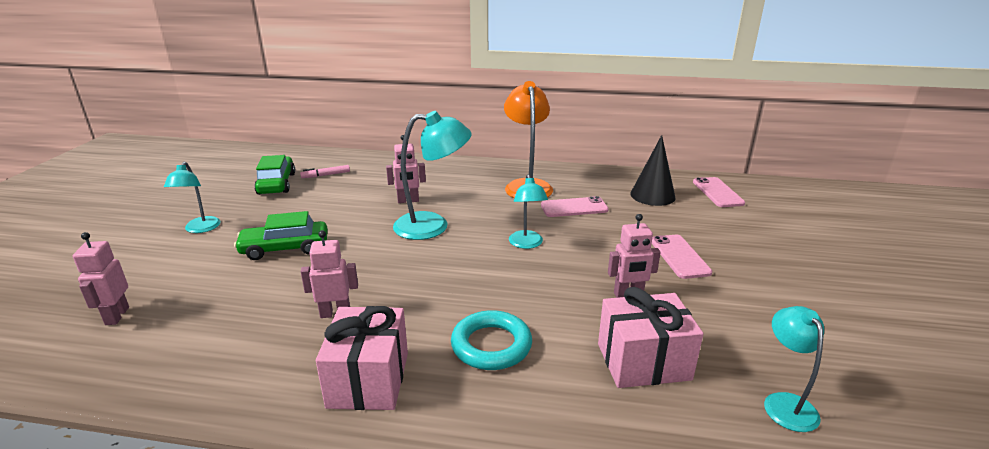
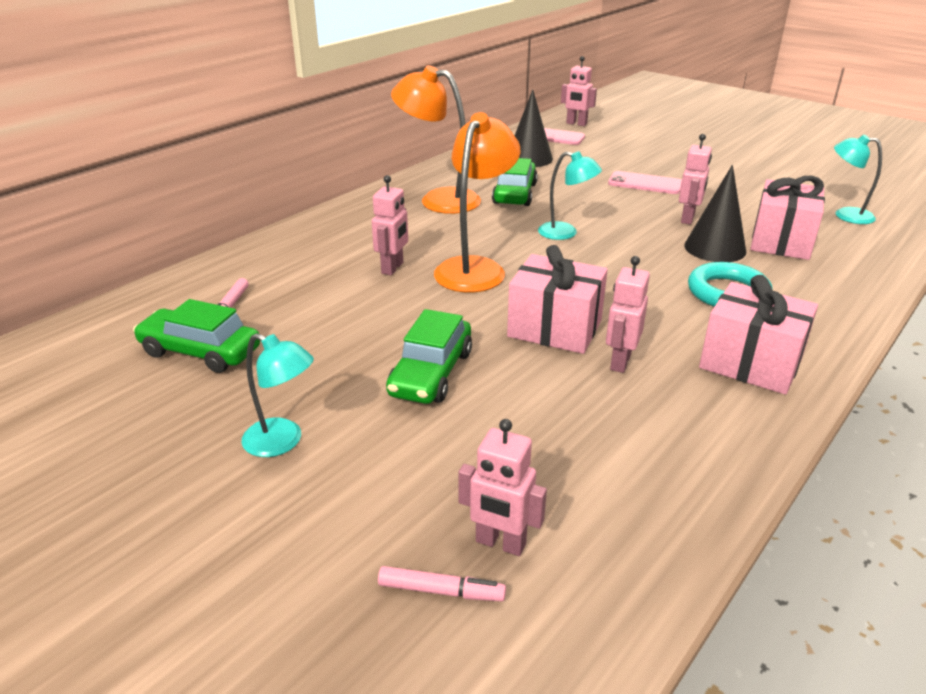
camera: 60 degrees left, 5 degrees up
turquoise lamp [393,111,472,240] -> orange lamp [434,112,520,292]
pink phone [541,196,609,217] -> green car [492,158,538,206]
none -> pink marker [378,566,506,601]
none -> pink gift [507,245,608,354]
none -> pink robot [561,56,597,126]
none -> black cone [684,165,747,262]

